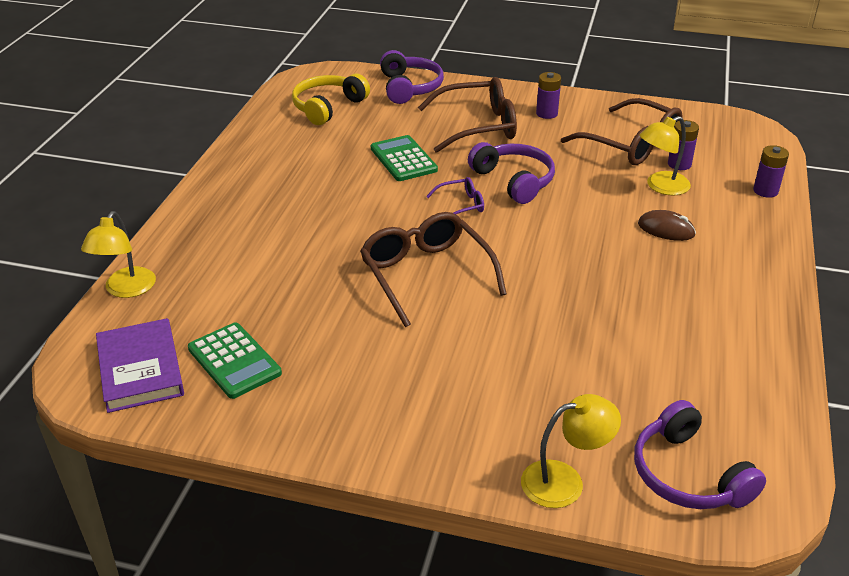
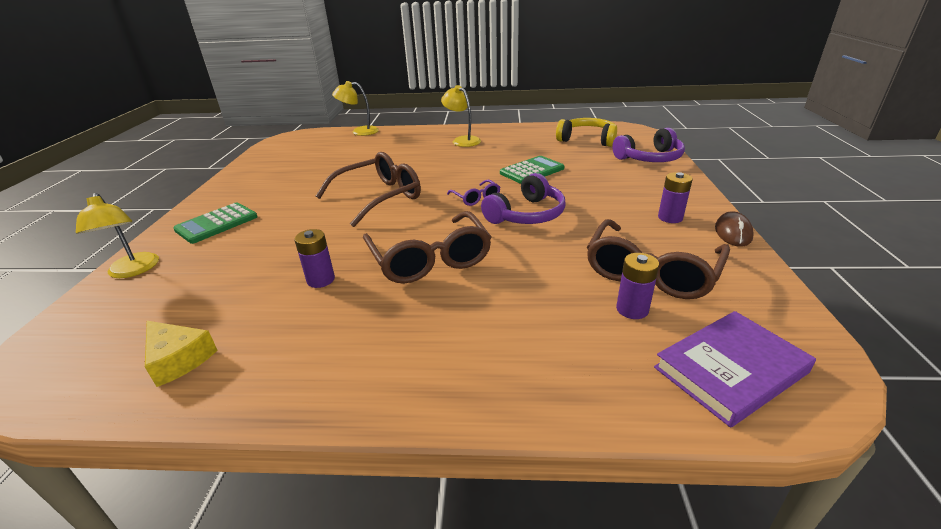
camera: 80 degrees right, 5 degrees down
purple book [96,318,184,413] -> purple book moved to [654,311,816,427]
green calculator [188,322,282,399] -> green calculator moved to [173,202,258,244]
brown glasses [418,77,517,153] -> brown glasses moved to [363,211,491,284]
purple headphones [634,400,766,509] -> none
brown mouse [638,210,696,241] -> brown mouse moved to [715,211,754,247]
yellow lamp [640,116,691,195] -> yellow lamp moved to [441,85,481,147]
purple battery [753,145,789,198] -> purple battery moved to [294,229,335,288]
none -> yellow cheese [145,321,217,387]

